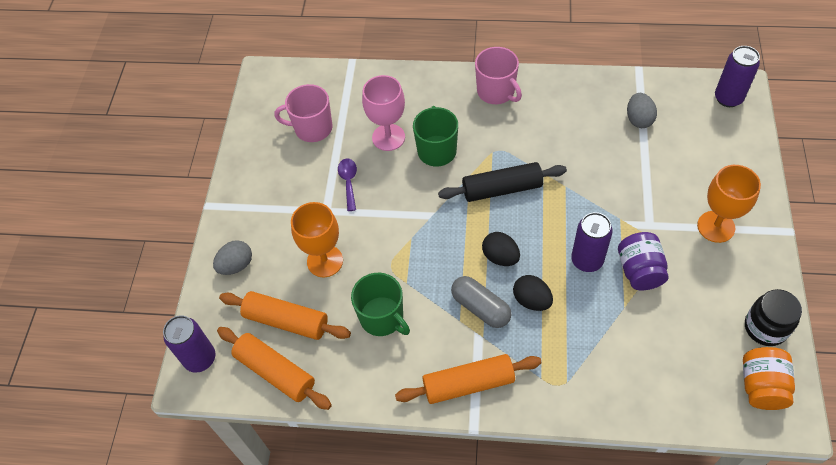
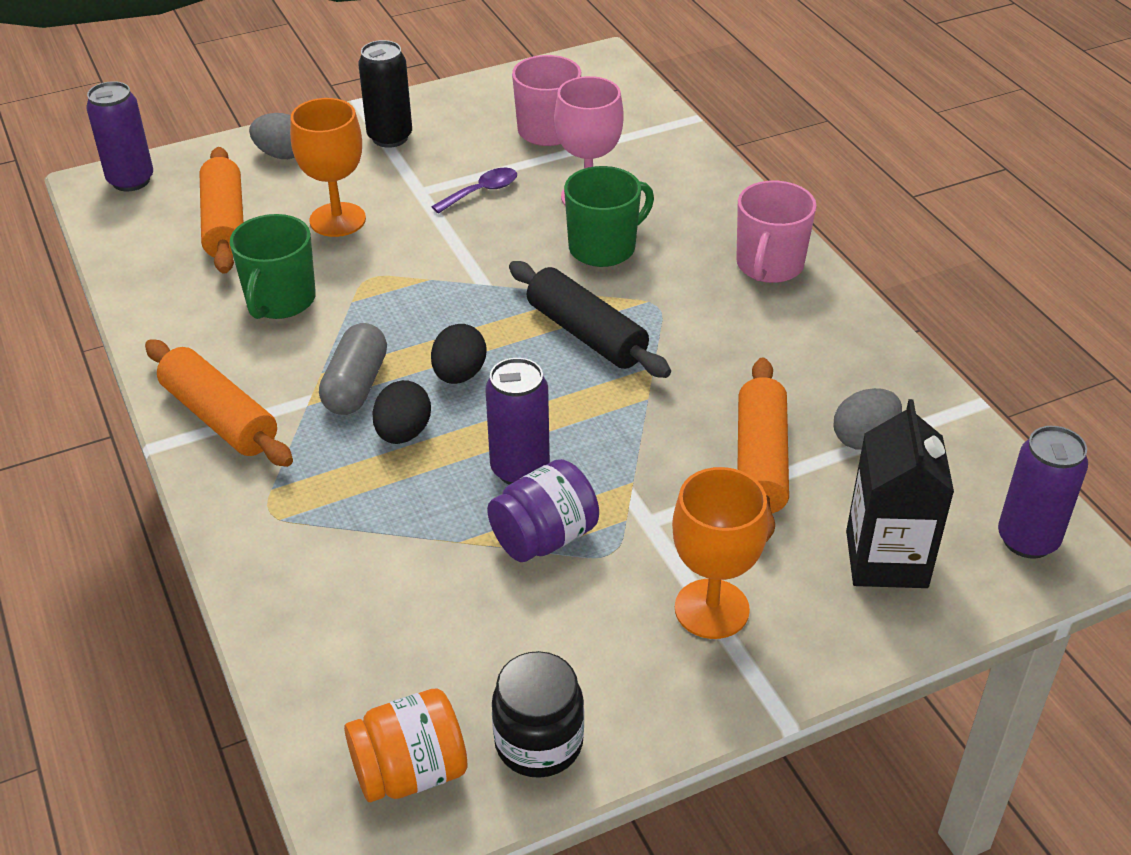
camera: 55 degrees right, 15 degrees down
orange rolling pin [217,327,332,410] -> orange rolling pin moved to [737,358,789,542]
none -> black can [358,40,412,148]
none -> black carton [846,399,954,588]

